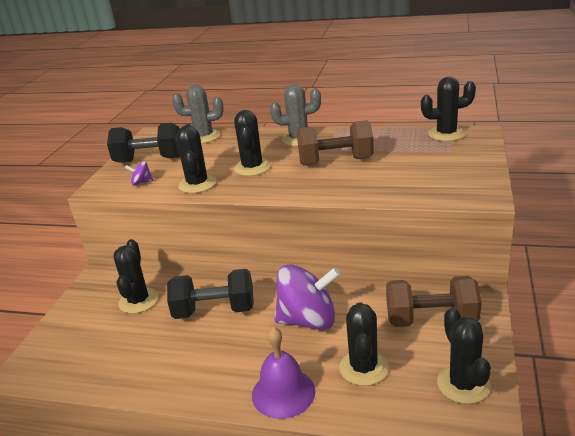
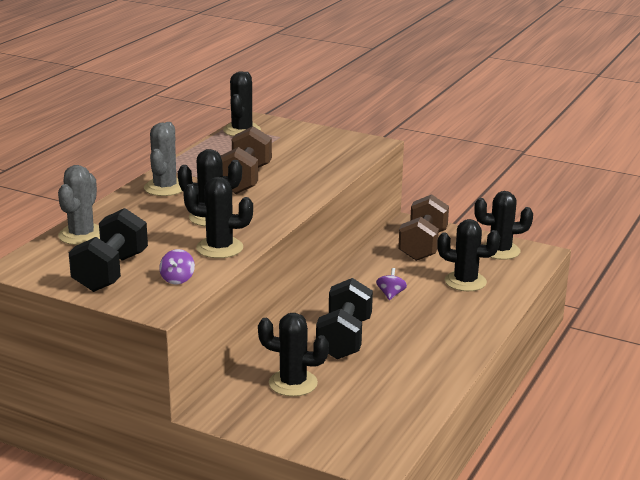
camera: 80 degrees left, 5 degrees down
purple bell [252,327,315,419] -> none
purple spinning top [275,264,340,330] -> purple spinning top [376,268,407,300], size x0.42

